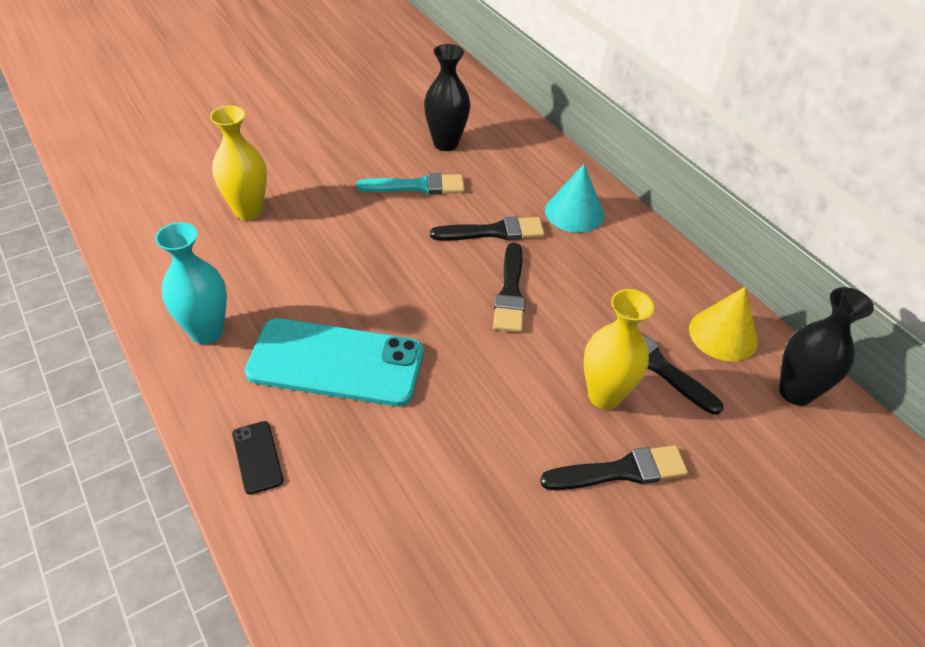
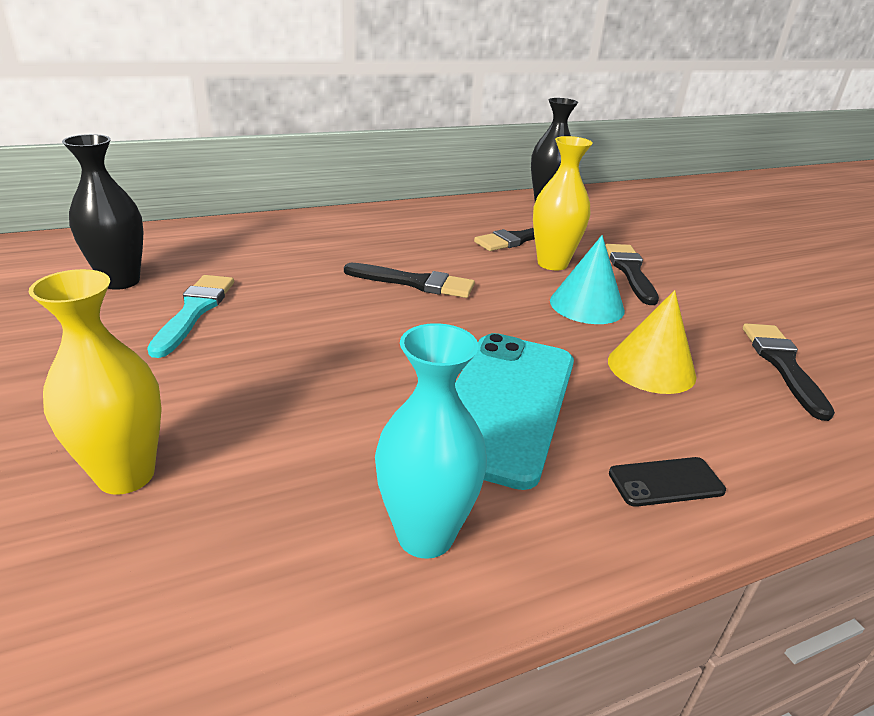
camera: 80 degrees left, 15 degrees down
black brush [430,216,545,240] -> black brush moved to [743,323,835,421]
turquoise cone [545,164,604,233] -> turquoise cone moved to [550,235,625,324]
yellow cone [689,287,758,362] -> yellow cone moved to [608,290,696,394]

